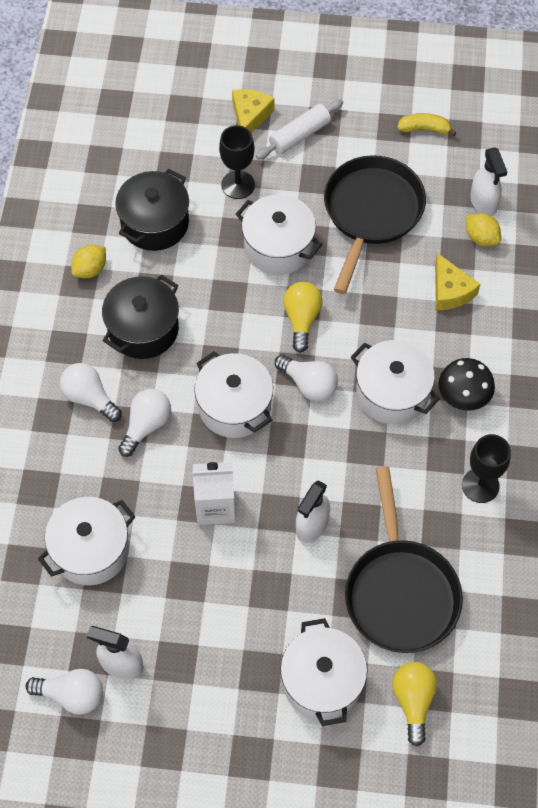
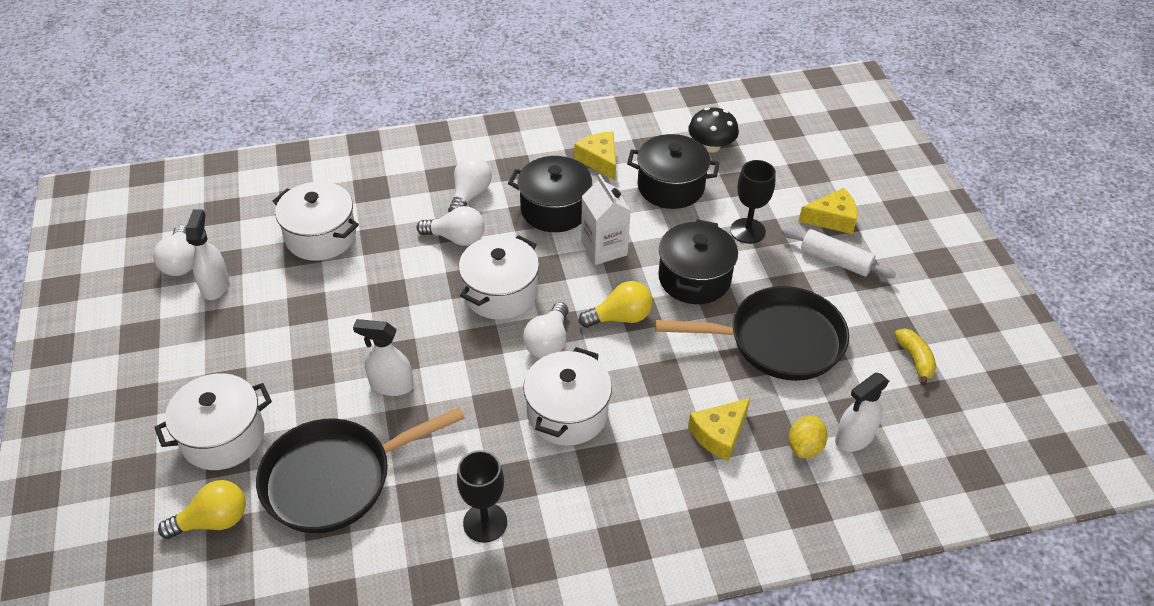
camera: 70 degrees right, 15 degrees down
yellow lemon [71,245,106,278] -> yellow cheese [574,131,616,180]
white carton [192,462,236,525] -> white carton moved to [581,174,631,265]
white pot [236,194,323,275] -> black pot [658,219,738,304]
black mushroom [438,358,495,411] -> black mushroom moved to [688,107,739,153]

